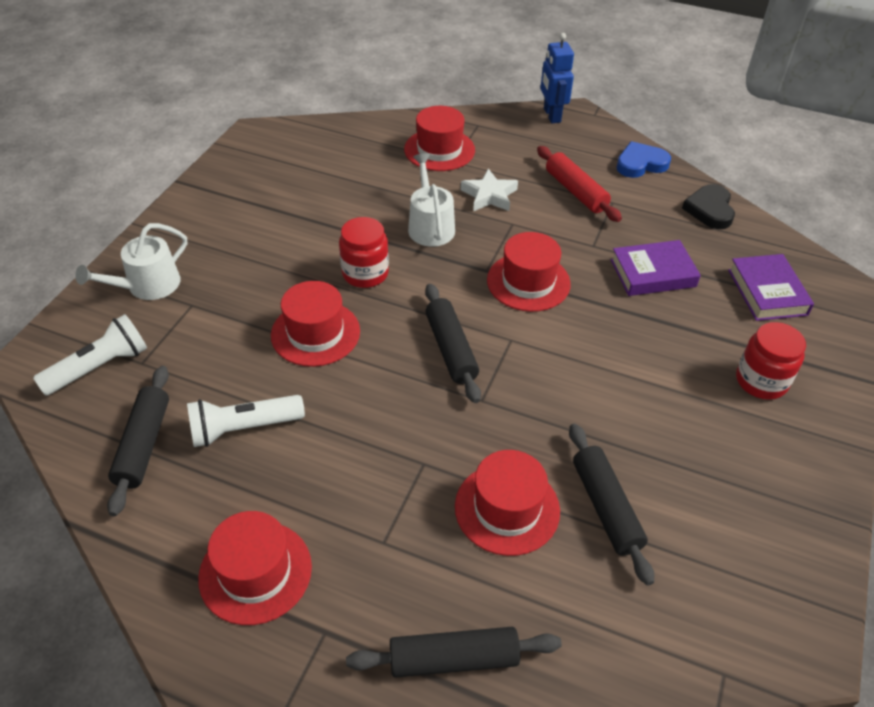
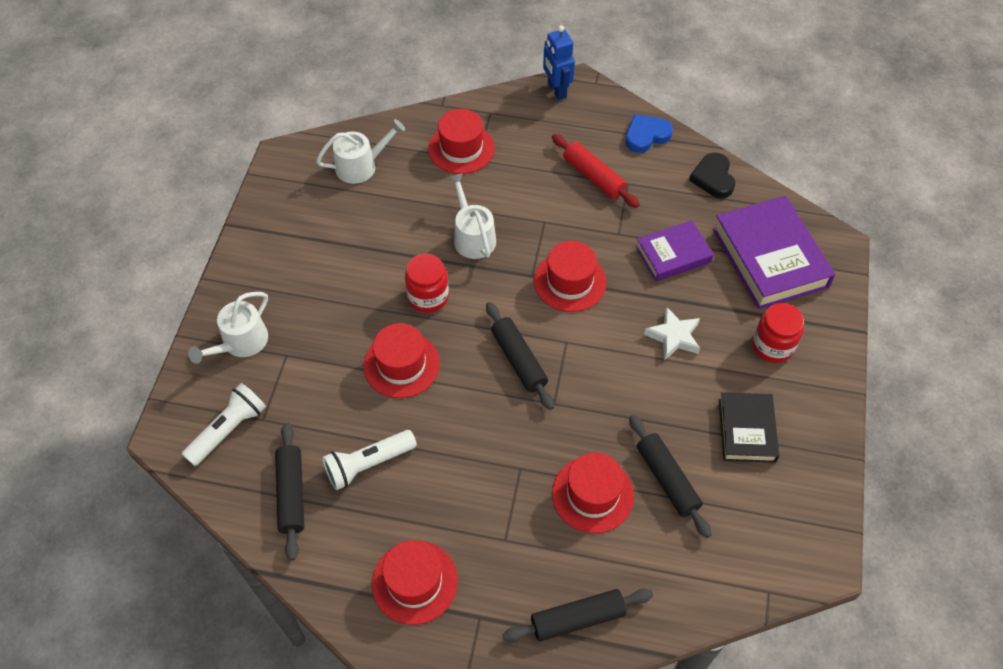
camera: 10 degrees left, 10 degrees up
white star [461,169,518,211] -> white star moved to [644,307,700,361]
purple book [728,254,814,321] -> purple book [713,196,835,309], size x1.68
none -> white watering can [316,119,405,184]
none -> black book [719,392,779,463]

